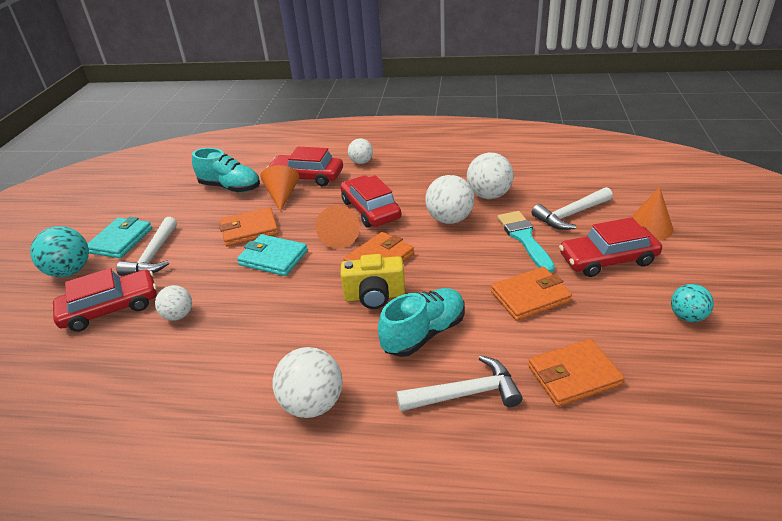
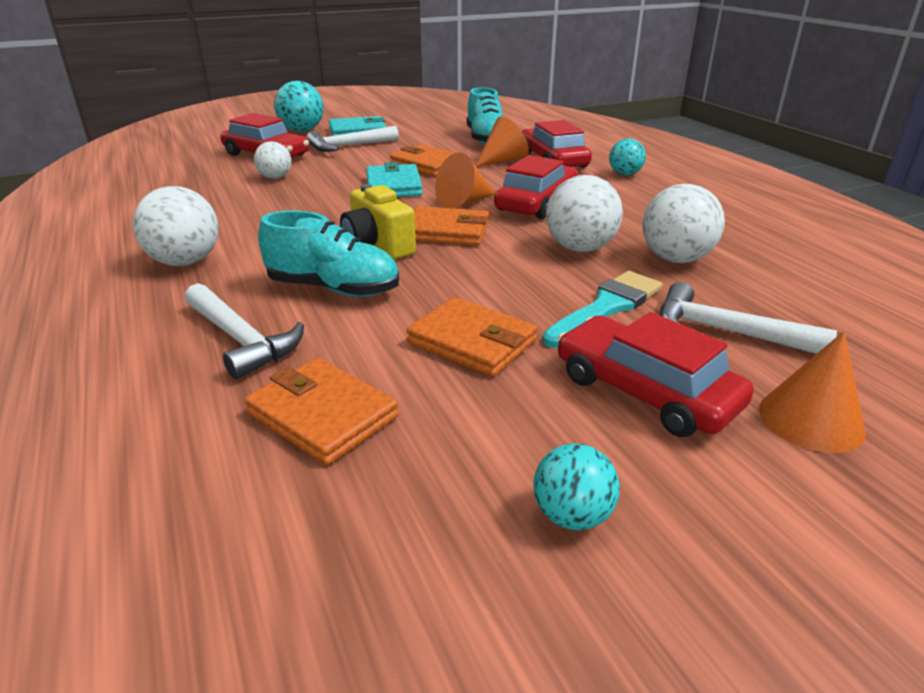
camera: 55 degrees right, 5 degrees down
white ball [348,138,373,164] -> turquoise ball [609,138,646,175]

